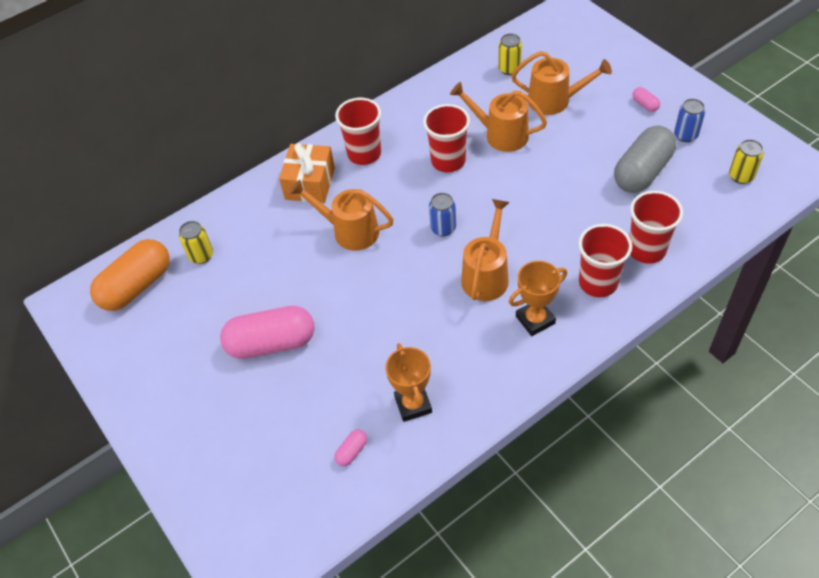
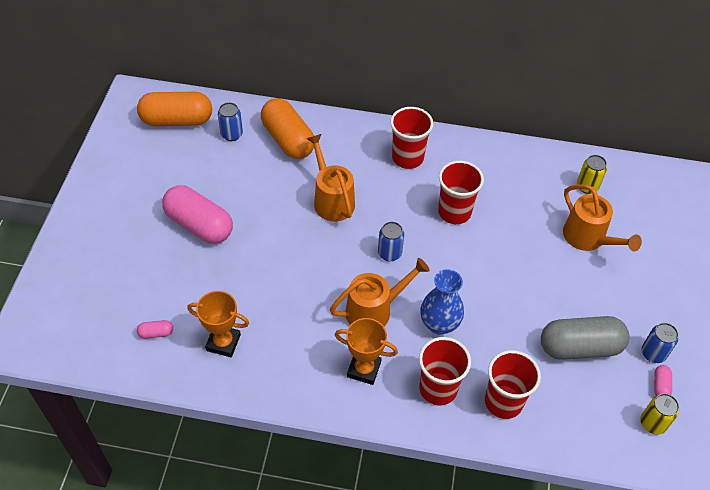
camera: 40 degrees right, 0 degrees up
yellow can [179,221,213,264] -> blue can [218,102,243,141]
orange gift [279,143,335,203] -> none
orange trophy [385,343,432,422] -> orange trophy turned 75 degrees clockwise [187,291,249,357]
orange watering can [450,82,547,152] -> none
pink capsule [632,87,660,112] -> pink capsule moved to [654,365,672,396]
none -> orange capsule [261,98,314,159]
none -> blue vase [420,269,464,335]

